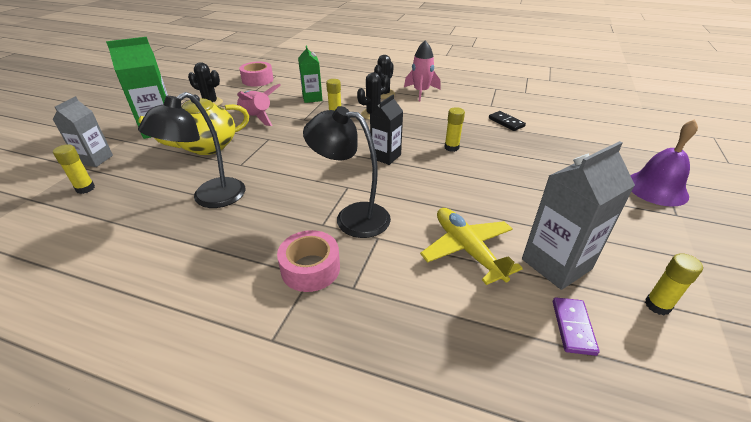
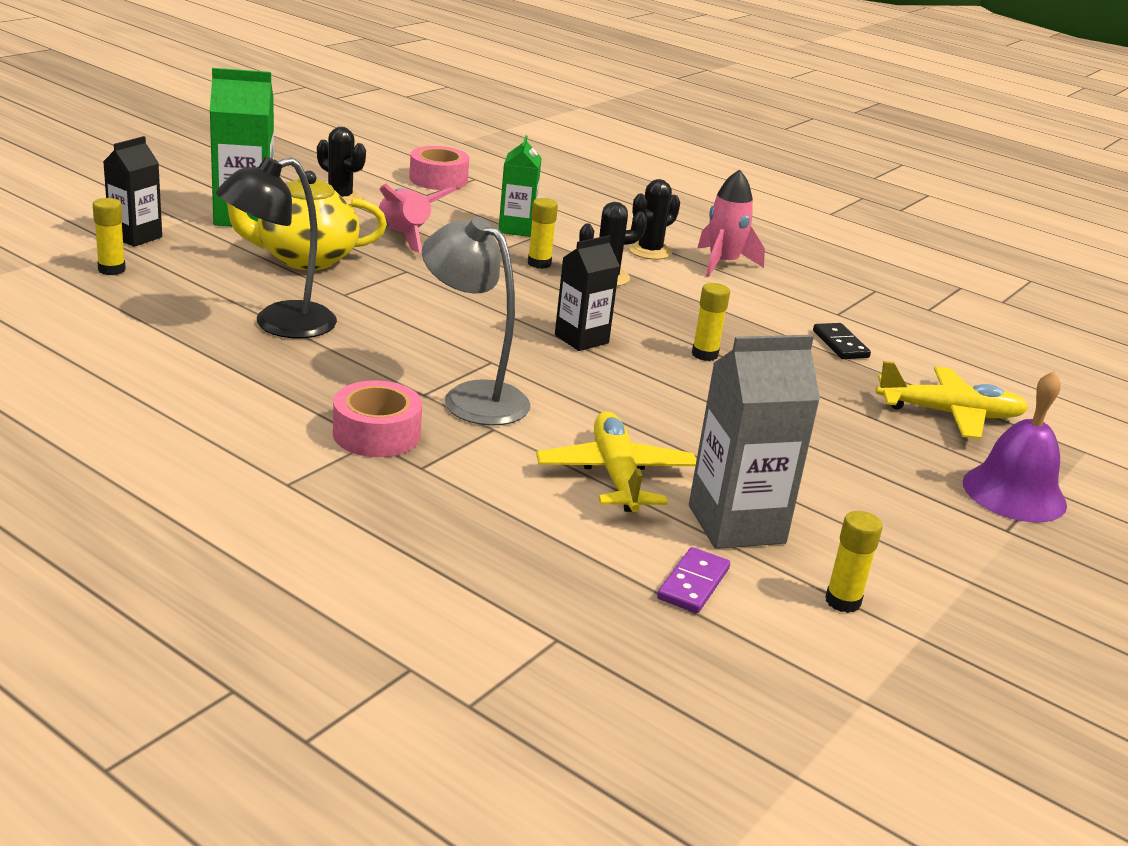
camera: 15 degrees right, 10 degrees down
grey carton [53,96,113,167] -> black carton [103,136,162,247]
black lamp [303,106,391,238] -> grey lamp [422,217,530,426]
none -> yellow plane [876,361,1029,439]

